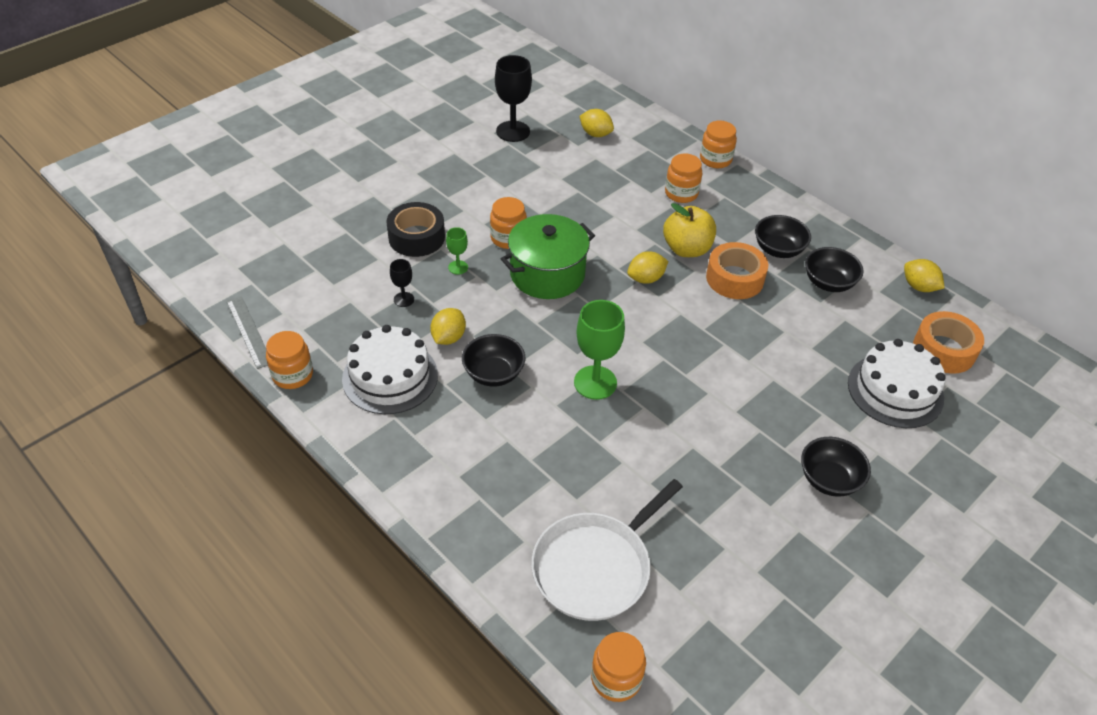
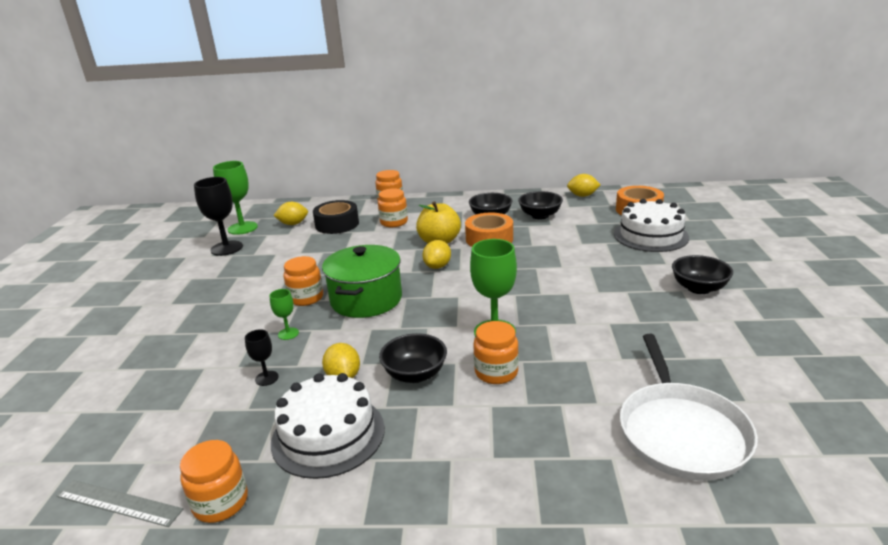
camera: 40 degrees left, 20 degrees down
black tape [386,202,445,257] -> black tape moved to [313,200,359,234]
orange jar [591,632,646,702] -> orange jar moved to [473,321,519,384]
none -> green goblet [213,161,258,235]

